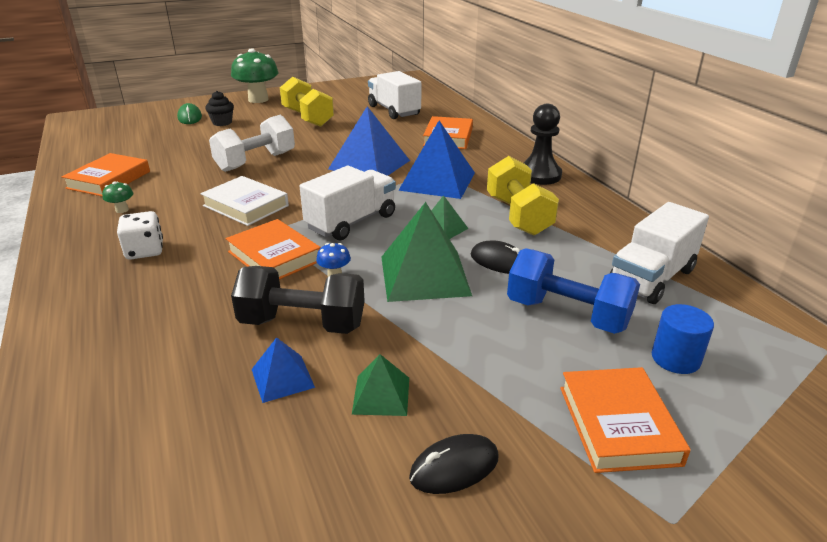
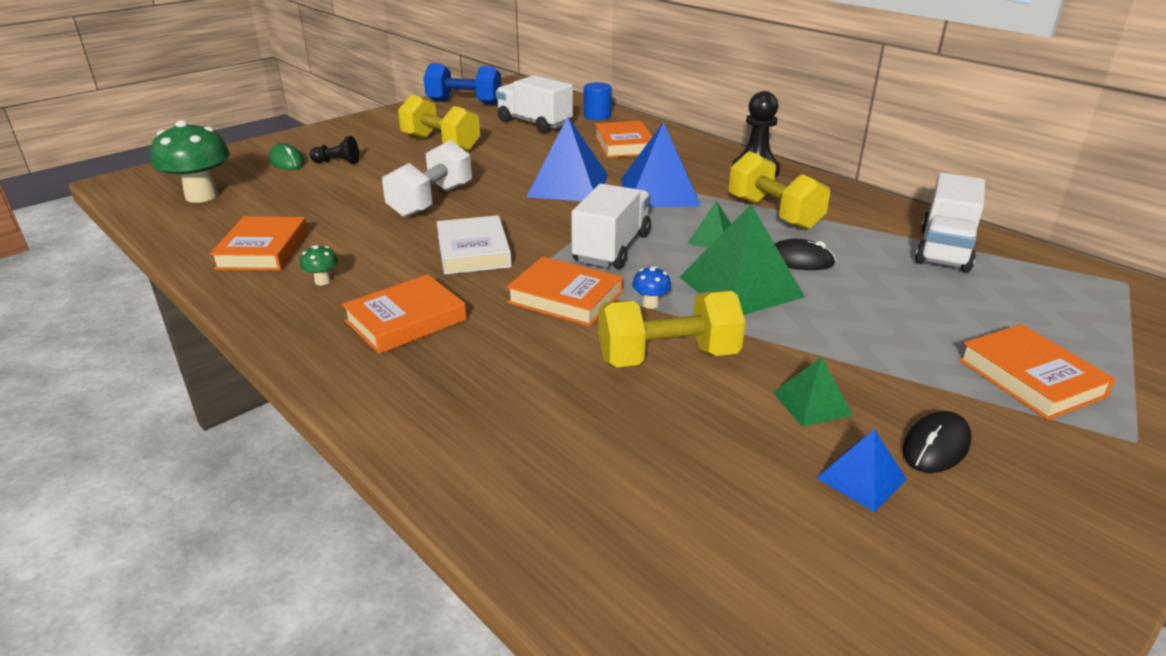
camera: 20 degrees left, 0 degrees up
white dice [117,211,163,260] -> orange book [342,274,467,354]
white book [200,176,289,226] -> white book turned 60 degrees clockwise [437,215,512,274]
black cupcake [205,91,234,126] -> black pawn [309,136,359,164]
green mushroom [231,48,279,103] -> green mushroom moved to [151,120,230,203]
black dumbbell [231,266,365,334] -> yellow dumbbell [598,291,746,367]
blue pyramid [252,337,315,403] -> blue pyramid moved to [817,429,907,512]
blue dumbbell [507,248,640,334] -> blue dumbbell moved to [424,63,502,105]
blue cylinder [652,304,714,374] -> blue cylinder moved to [584,82,612,120]

